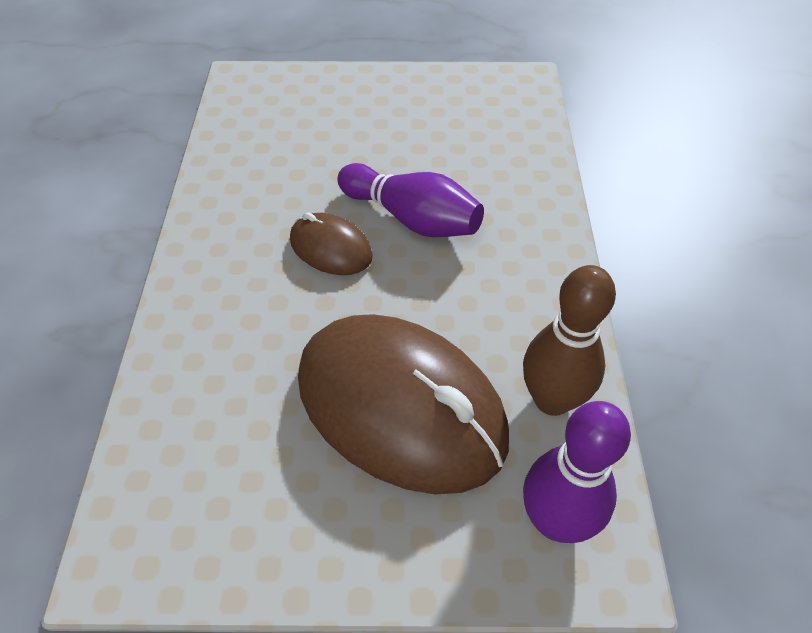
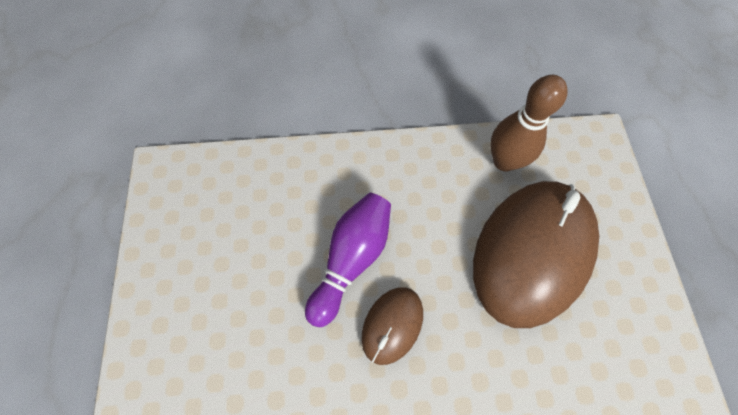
camera: 95 degrees left, 15 degrees up
purple bowling pin [523,401,631,543] -> none

